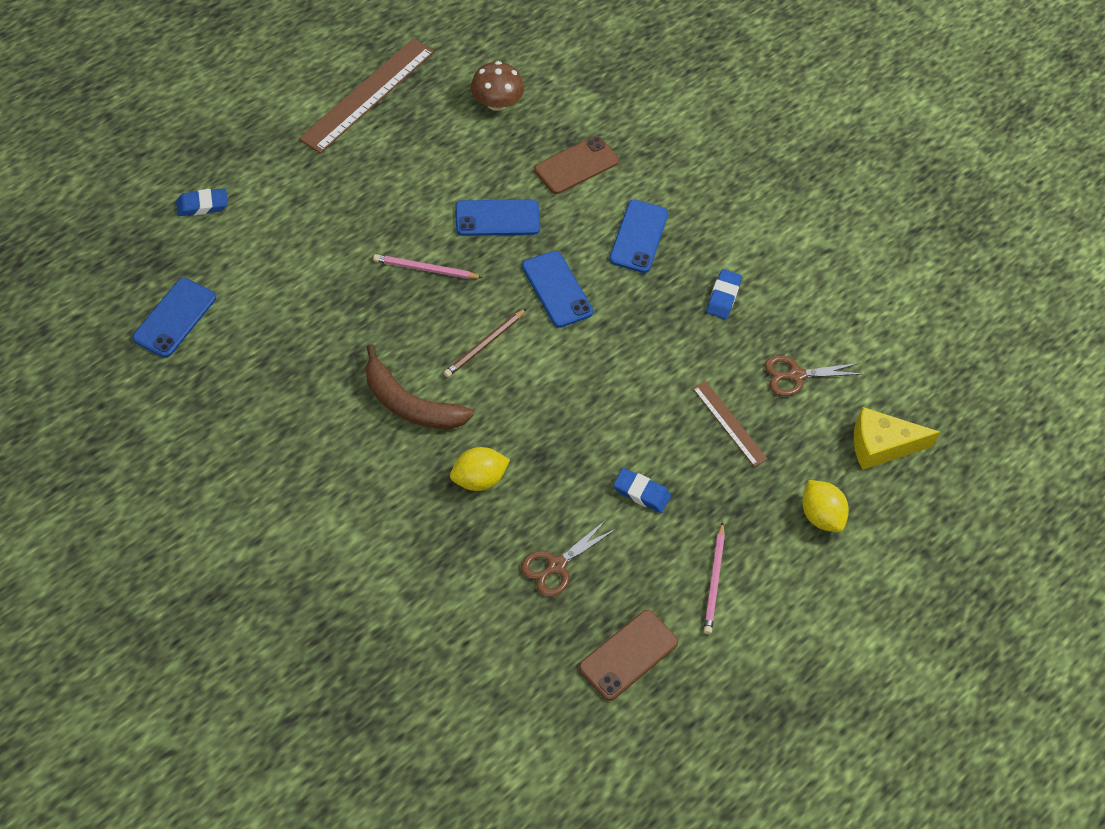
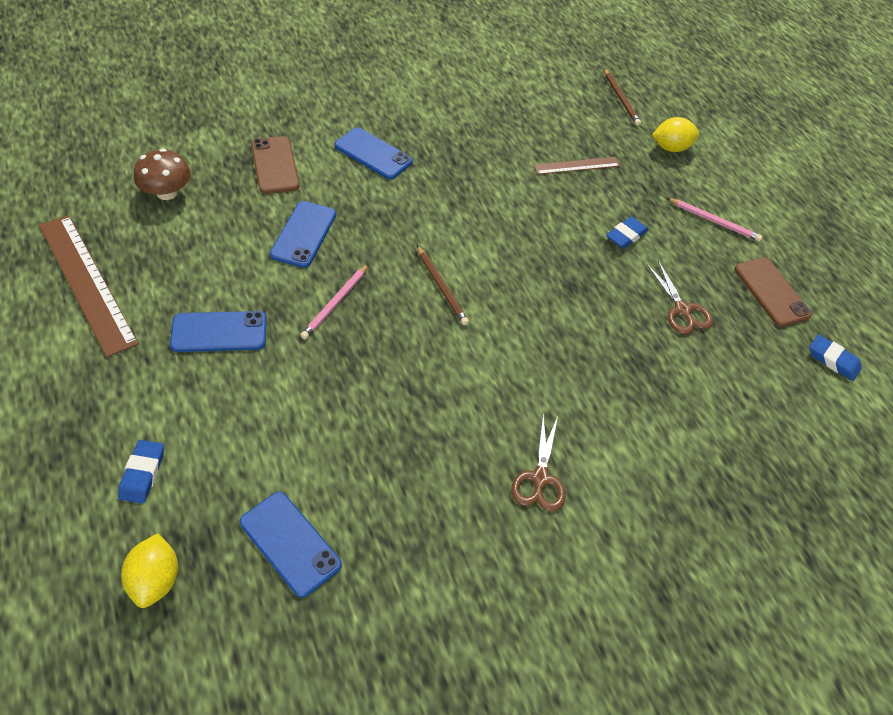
camera: 70 degrees left, 5 degrees down
brown banana [366,344,474,429] -> none
yellow lemon [450,447,510,491] -> yellow lemon moved to [121,533,178,608]
blue phone [522,251,593,328] -> blue phone moved to [170,311,267,352]
blue eraser [706,269,742,319] -> blue eraser moved to [810,334,862,381]
brown scissors [765,355,862,396] -> brown scissors moved to [512,414,566,511]
yellow cheese [854,407,940,470] -> brown pencil [604,69,641,126]

